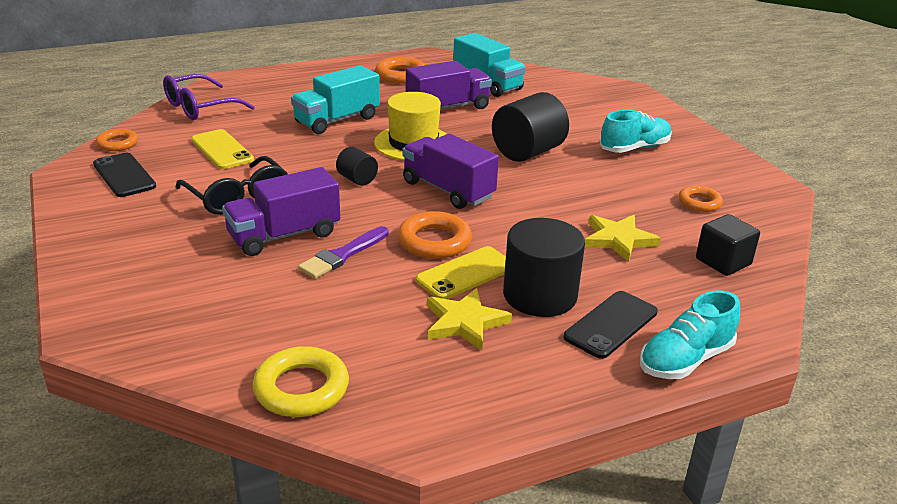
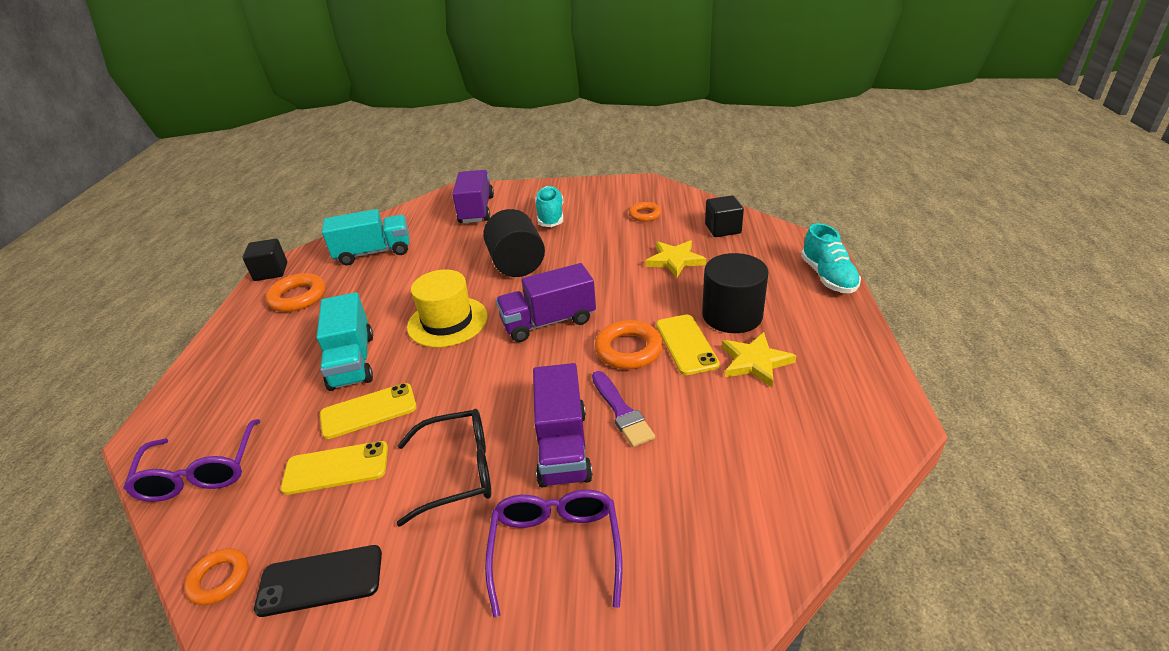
camera: 60 degrees left, 5 degrees up
yellow ring [253,346,349,417] -> none
black cylinder [336,147,378,186] -> none
purple truck [406,61,492,110] -> purple truck moved to [452,170,494,223]
black phone [563,291,658,359] -> none
none -> black cube [242,239,287,281]
none -> yellow phone [320,383,417,439]
none -> purple glasses [485,490,623,618]

